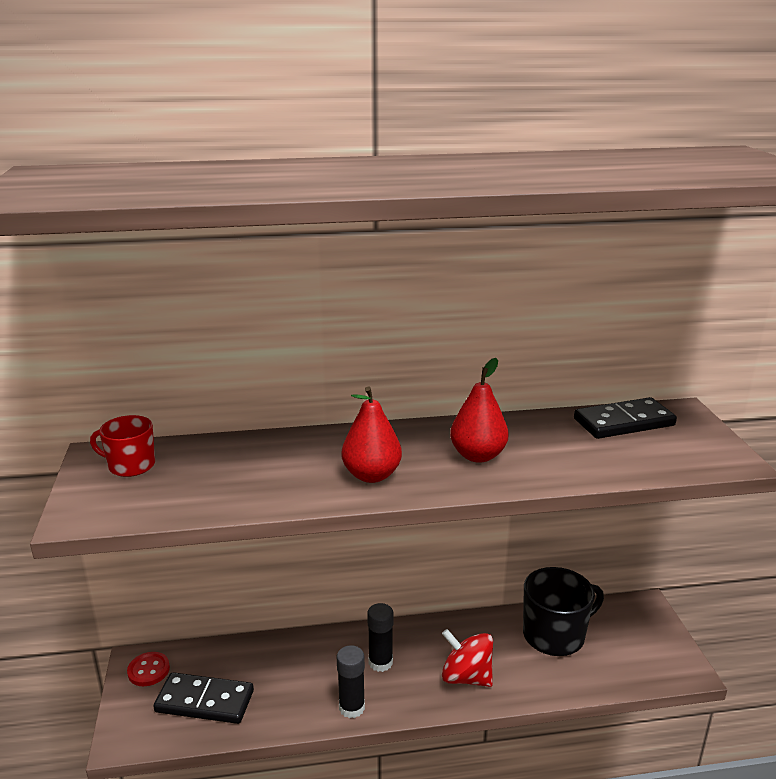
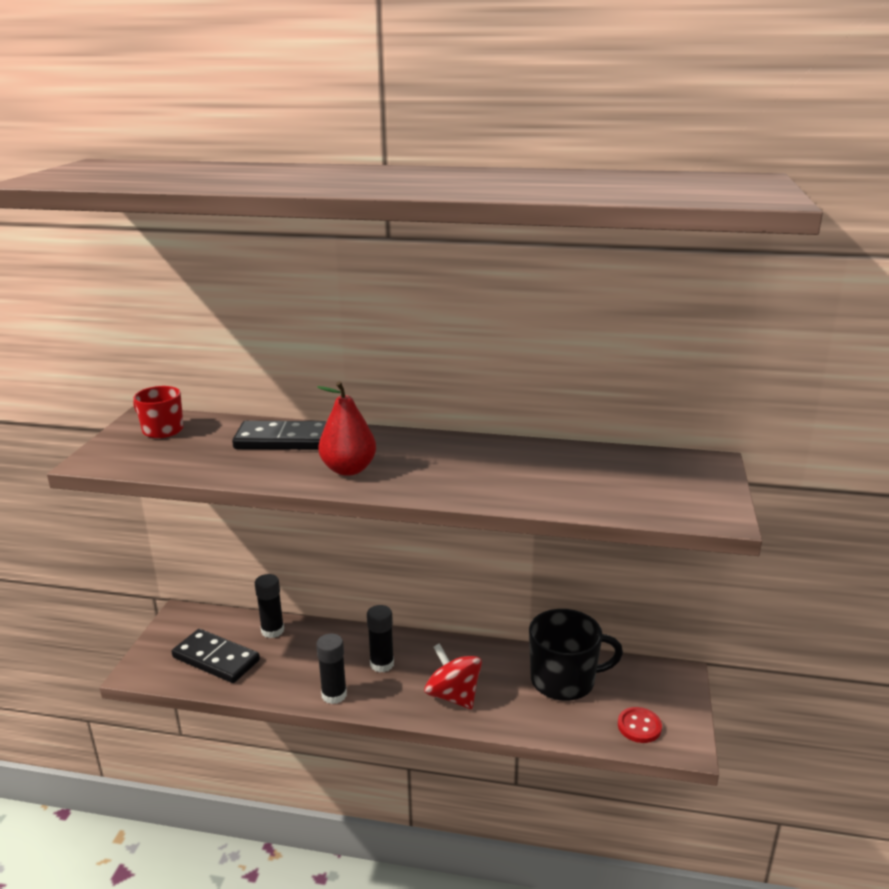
camera: 20 degrees right, 0 degrees up
red button [127,652,170,686] -> red button moved to [618,707,662,743]
red pear [450,358,509,463] -> none
black domino [574,397,677,439] -> black domino moved to [232,421,327,450]
none -> black glue stick [255,574,284,638]

